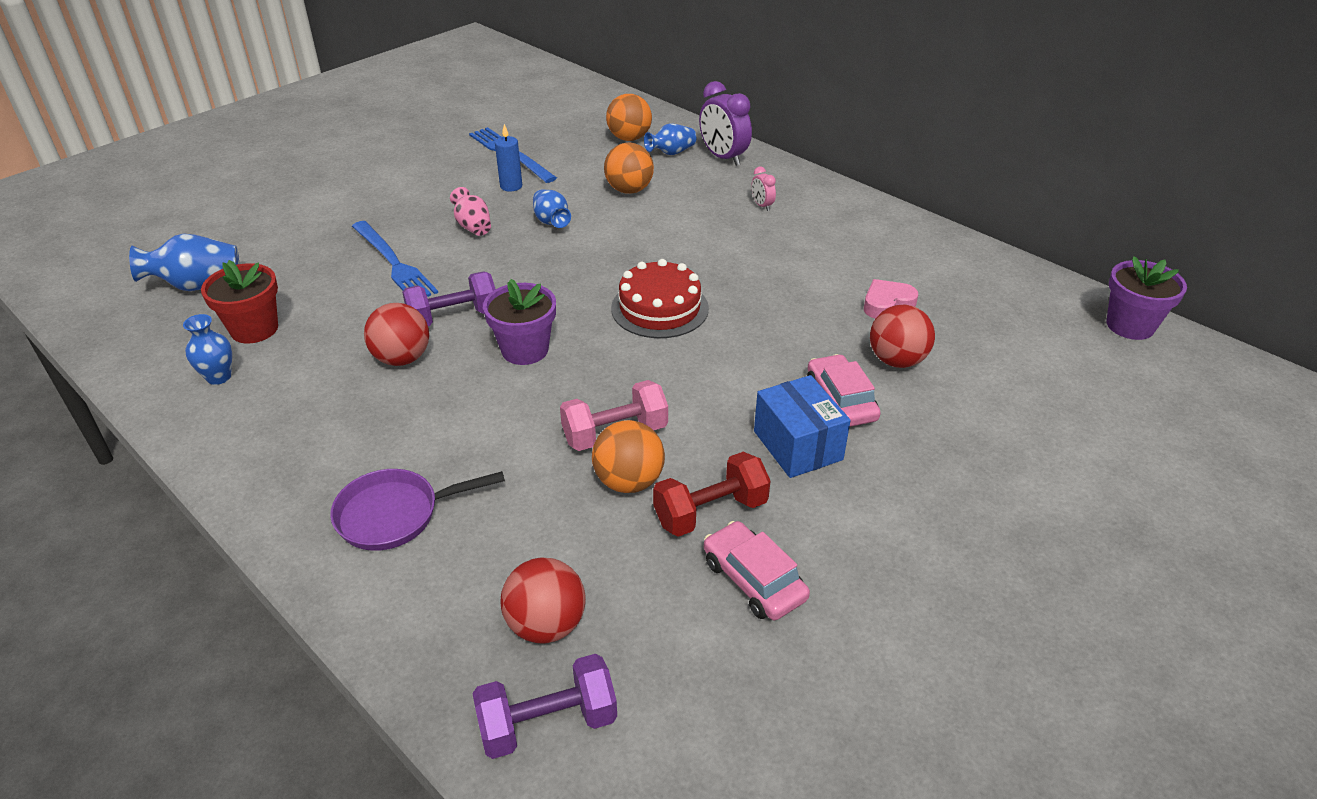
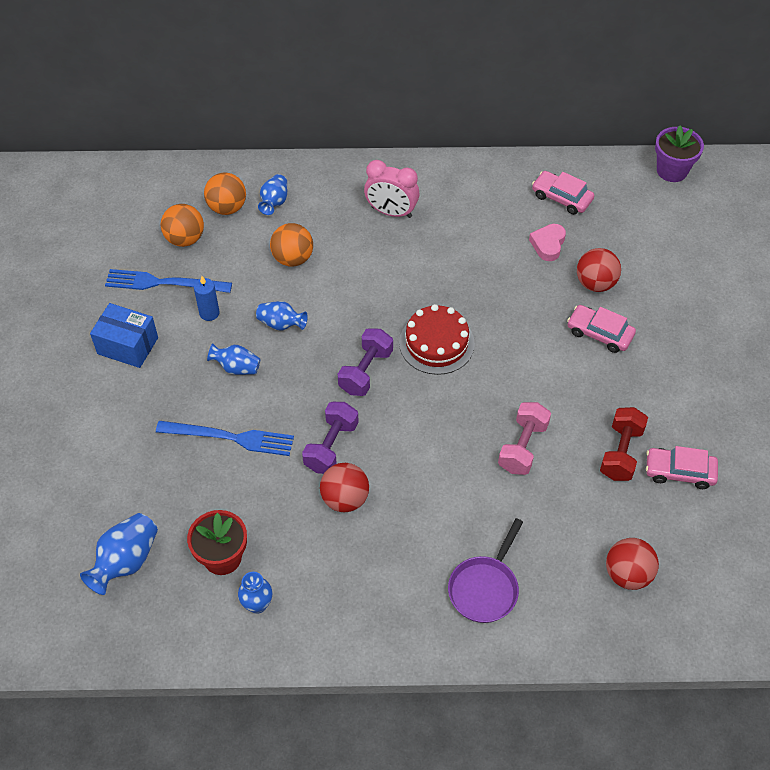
camera: 45 degrees left, 15 degrees up
pink vase [450,187,491,236] -> blue vase [207,343,261,375]
purple dumbbell [472,654,617,759] -> purple dumbbell moved to [338,328,393,396]
purple flower pot [483,279,556,365] -> none
orange ball [592,420,665,493] -> orange ball moved to [161,204,204,247]
purple clock [699,81,752,166] -> none
pink clock [752,167,776,211] -> pink clock [364,160,420,218], size x2.04
blue box [754,375,851,478] -> blue box moved to [90,303,158,368]
none -> pink car [532,171,595,215]

